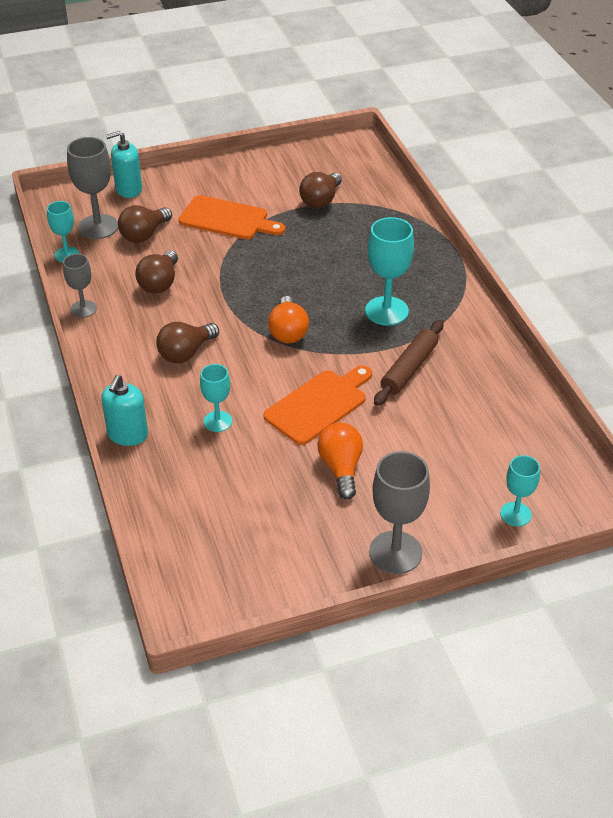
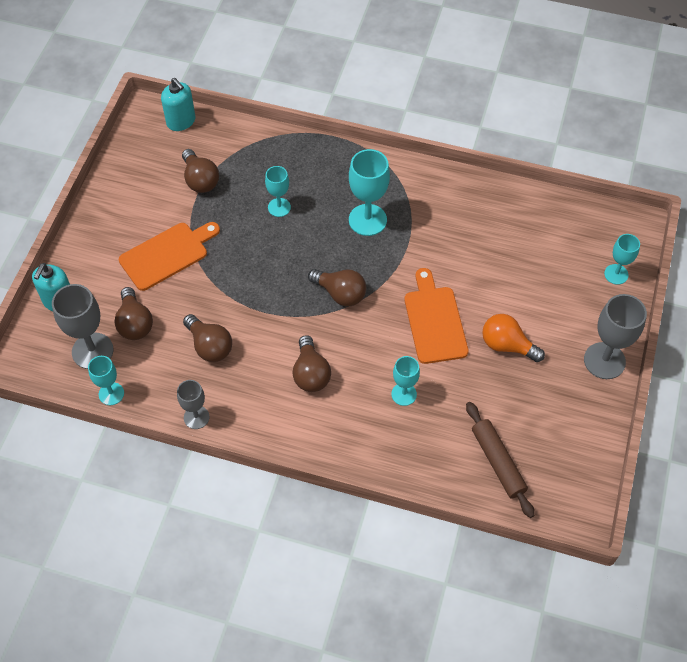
camera: 55 degrees left, 15 degrees up
turquoise soap dispenser [101,375,148,446] -> turquoise soap dispenser moved to [161,78,195,131]
orange light bulb [268,296,309,343] -> brown light bulb [308,269,366,306]
brown rolling pin [374,320,444,406] -> brown rolling pin moved to [466,402,535,518]
none -> turquoise goblet [265,166,291,217]

